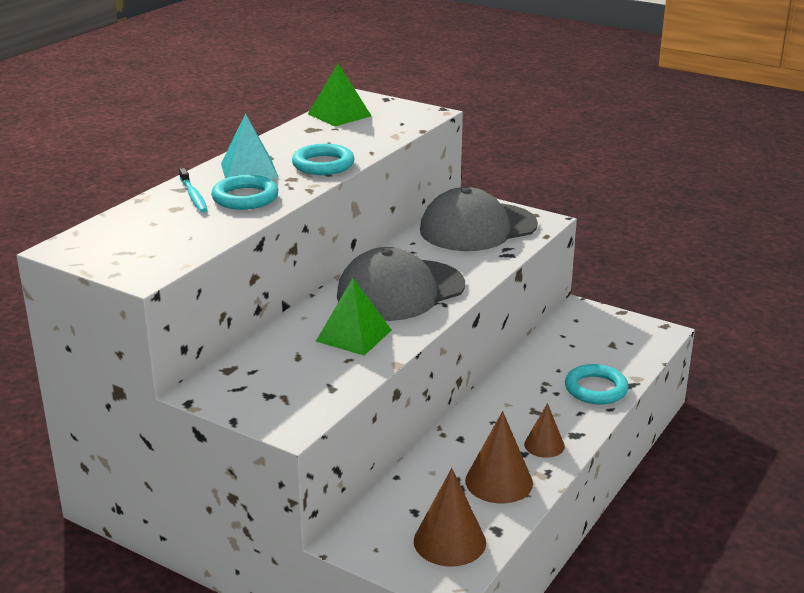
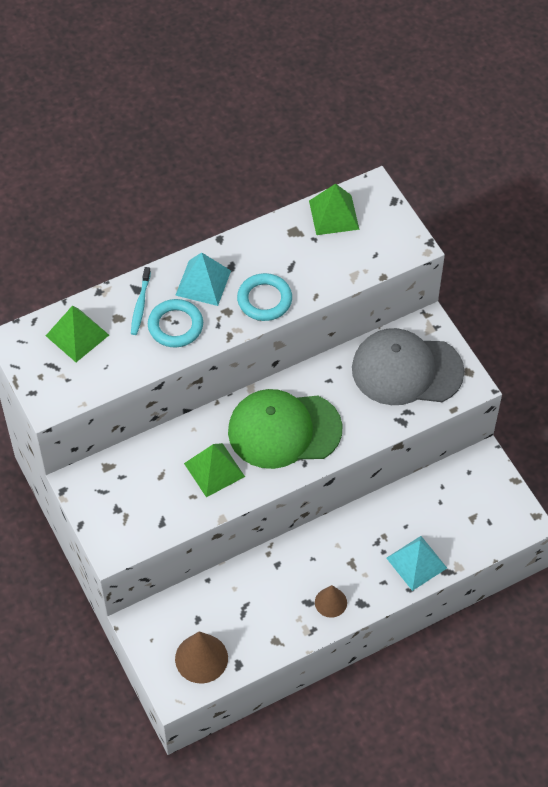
camera: 30 degrees right, 30 degrees up
grey cap [337,247,465,321] -> green cap [228,389,343,469]
brown cone [465,411,533,503] -> none
turquoise ring [565,364,629,405] -> turquoise pyramid [386,536,447,591]
none -> green pyramid [46,306,109,362]

